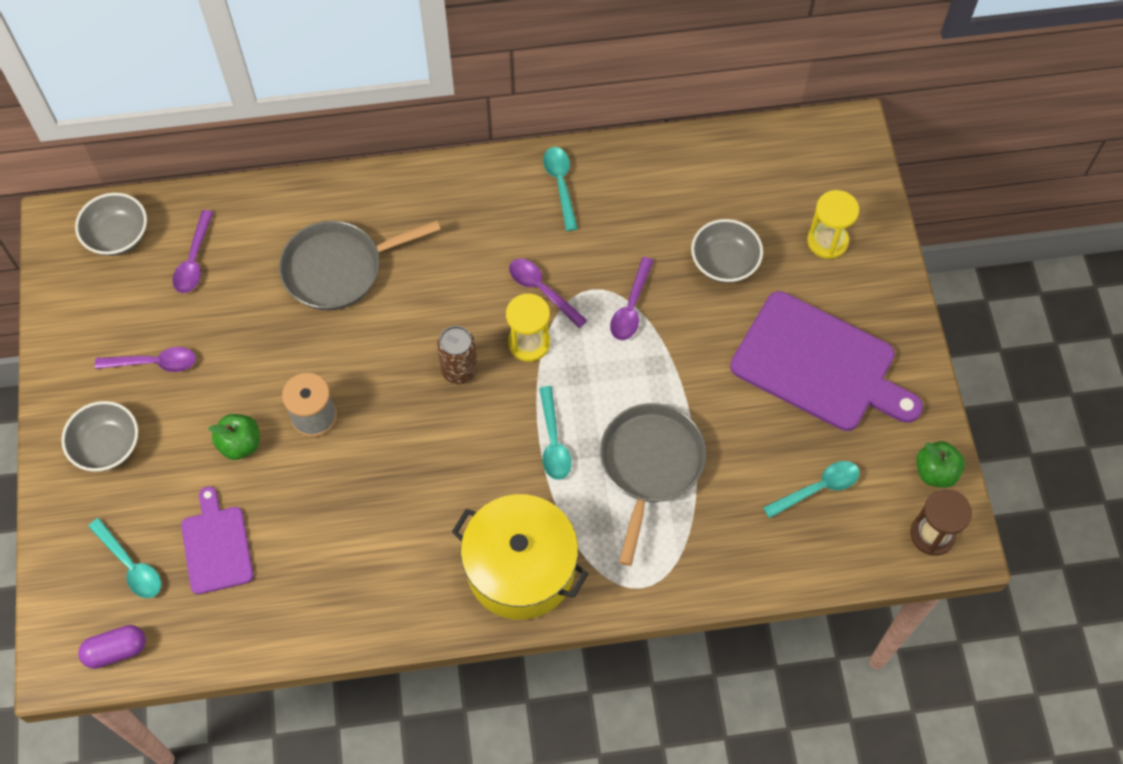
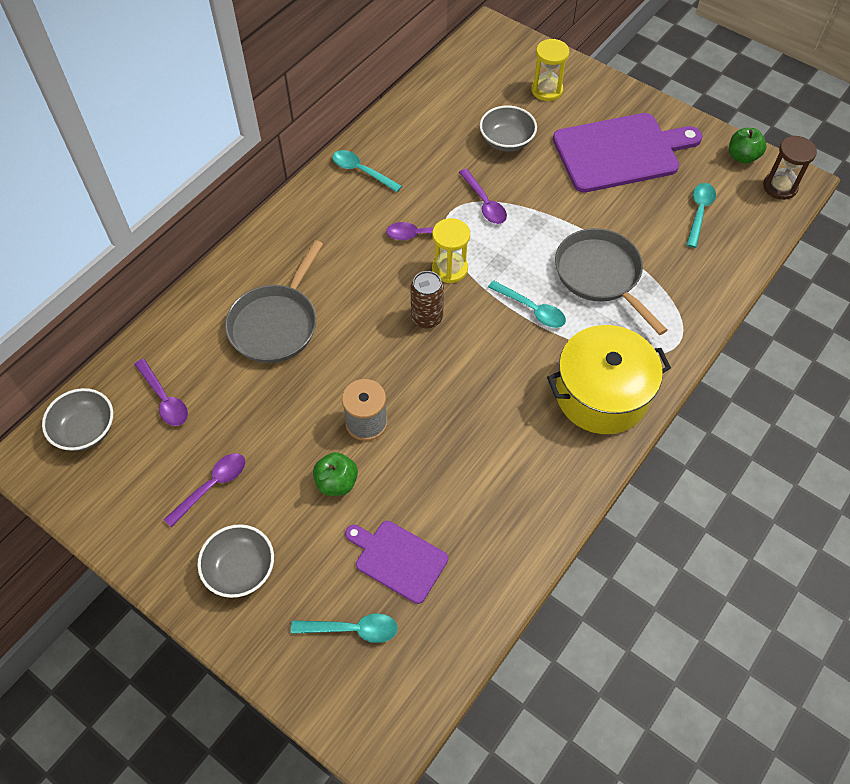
camera: 45 degrees left, 5 degrees down
purple capsule [78,625,146,669] -> none

